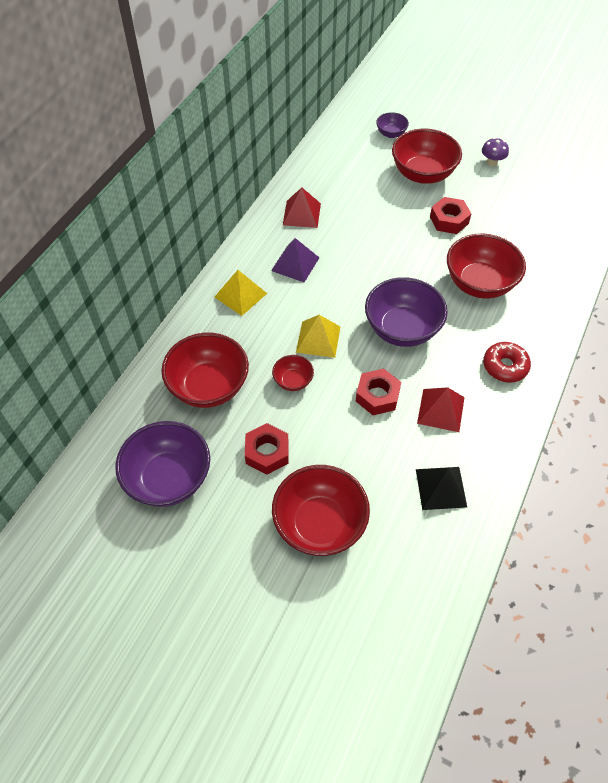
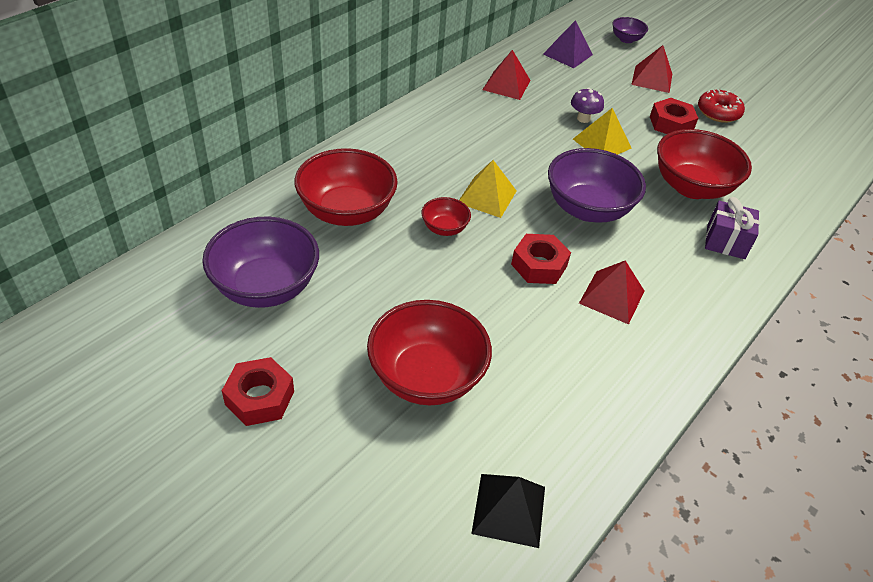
camera: 10 degrees right, 10 degrees down
yellow pyramid [215,270,267,316] -> yellow pyramid moved to [573,108,632,155]
red nut [245,423,289,475] -> red nut moved to [222,357,294,426]
purple pyramid [271,238,319,282] -> purple pyramid moved to [543,20,593,68]
red bowl [392,129,462,184] -> red pyramid [631,45,672,93]
black pyramid [416,467,467,510] -> black pyramid moved to [471,474,545,548]
purple mushroom [482,137,509,166] -> purple mushroom moved to [571,88,604,123]
red donut [483,342,531,382] -> red donut moved to [698,89,745,123]
none -> purple gift [705,197,760,259]

